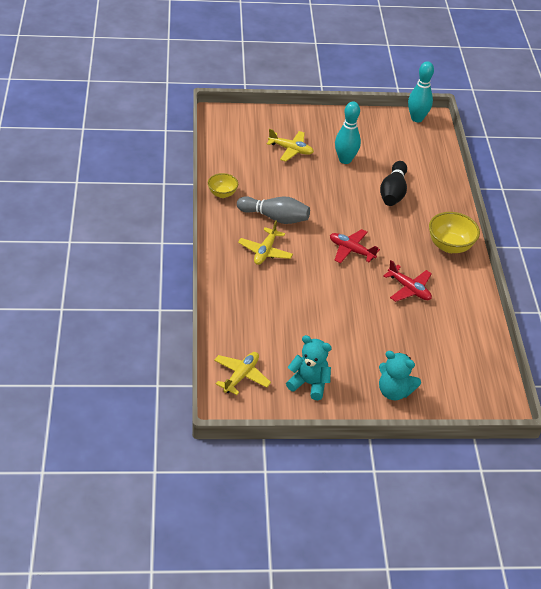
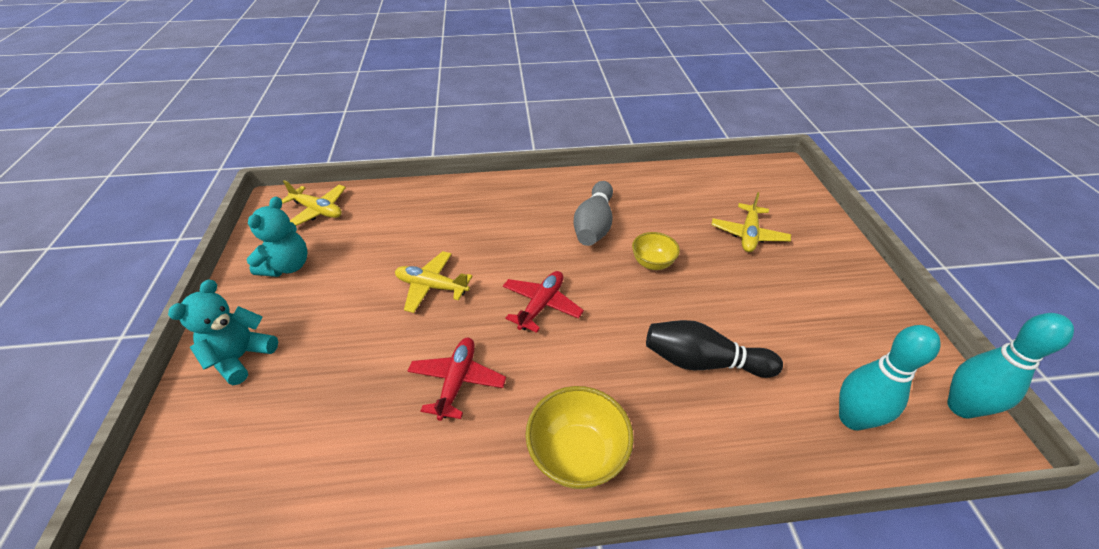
camera: 90 degrees right, 0 degrees up
yellow bowl [208,173,238,198] -> yellow bowl moved to [632,232,680,270]
yellow plane [238,220,293,265] -> yellow plane moved to [395,251,472,313]
turquoise bowling pin [335,101,361,164] -> turquoise bowling pin moved to [839,325,941,431]
red plane [383,260,432,302] -> red plane turned 150 degrees clockwise [408,338,506,421]

